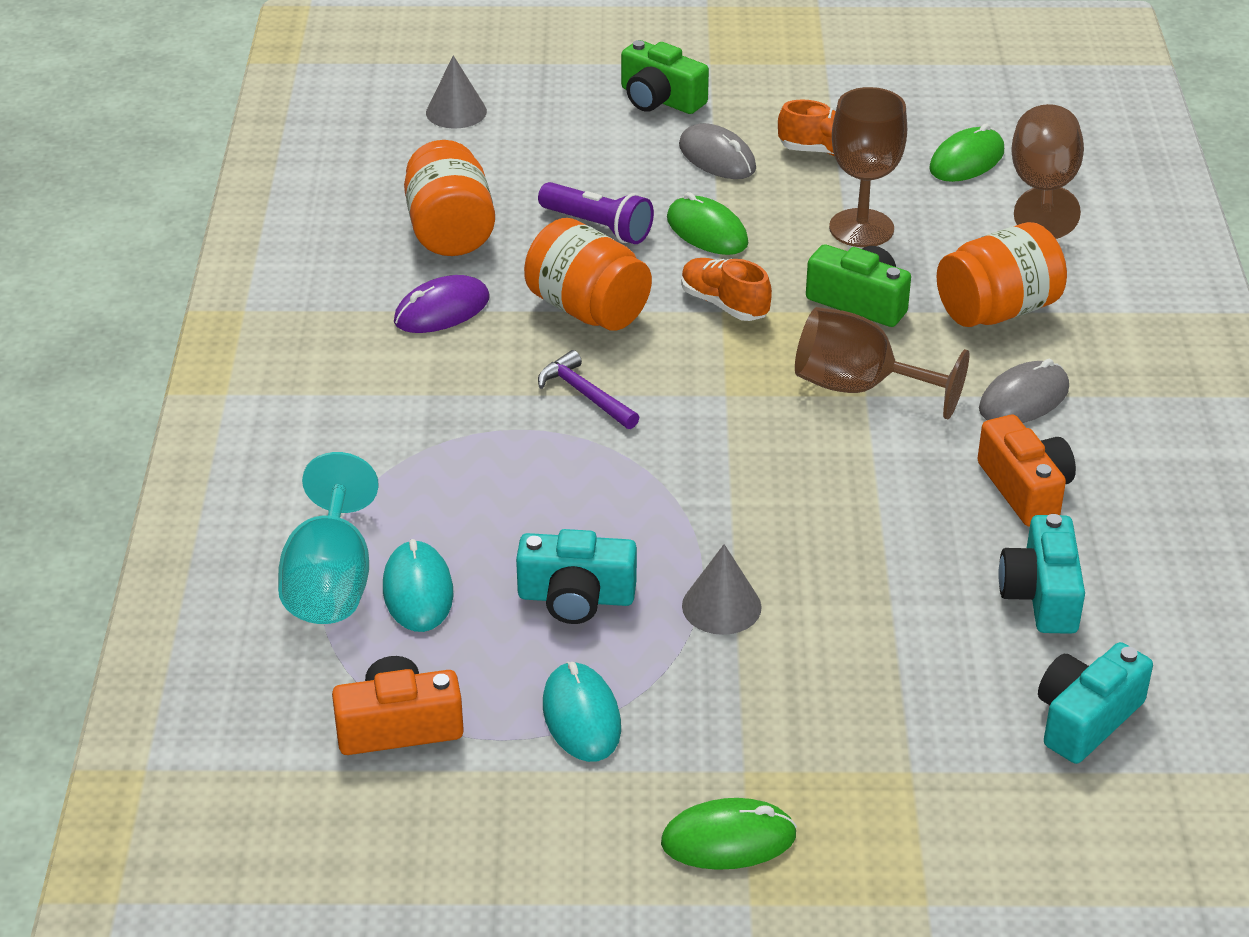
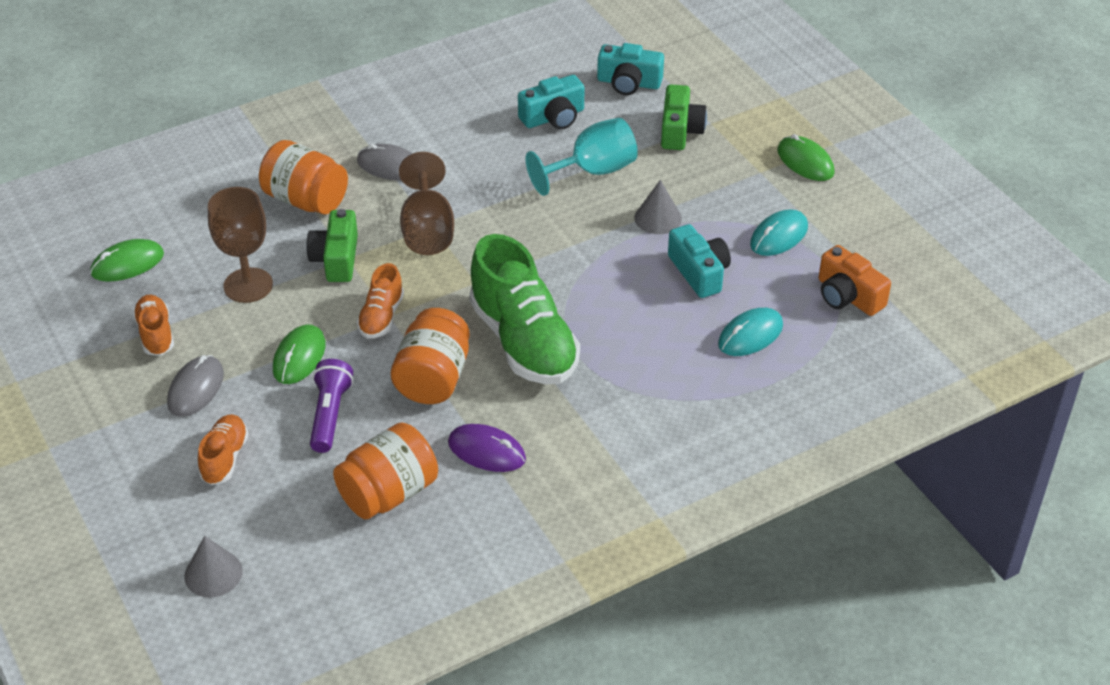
camera: 120 degrees left, 5 degrees up
turquoise goblet [278,452,379,624] -> turquoise goblet moved to [526,118,638,196]
purple hammer [538,350,639,429] -> green shoe [469,234,580,384]
green camera [621,40,709,114] -> green camera moved to [661,85,707,150]
green mouse [929,123,1004,182] -> green mouse turned 45 degrees counterclockwise [90,239,164,282]
orange camera [978,415,1076,526] -> none
brown goblet [1011,104,1084,239] -> none
none -> orange shoe [198,414,249,485]

